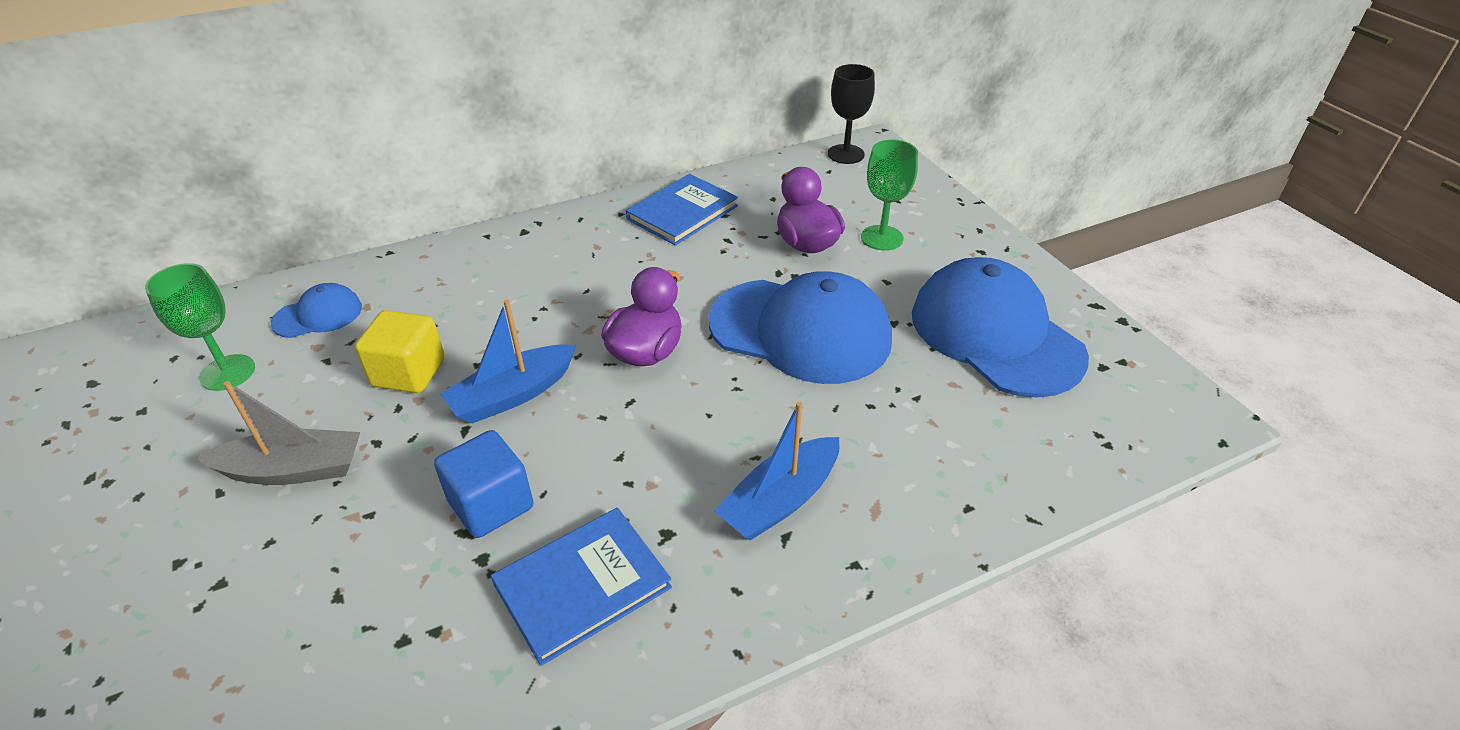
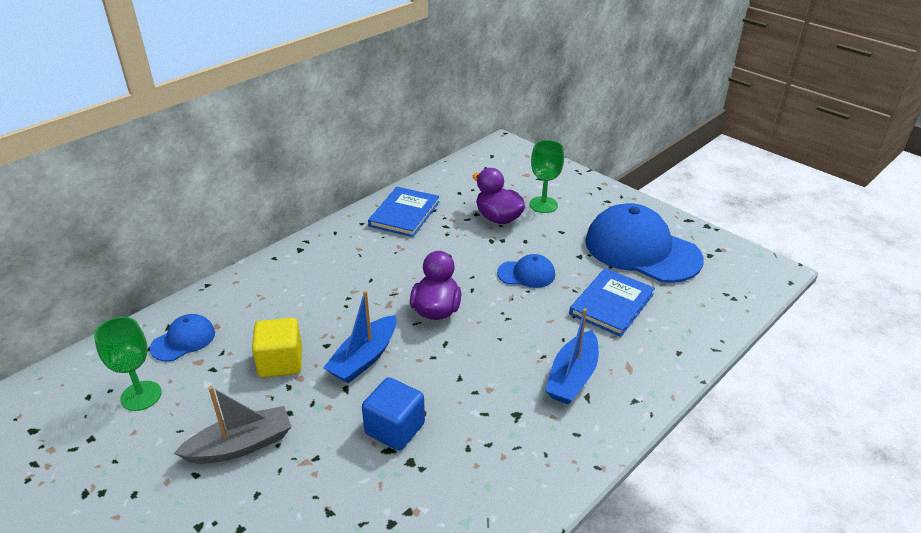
camera: 20 degrees left, 5 degrees down
blue book [491,508,672,666] -> blue book moved to [569,268,655,337]
blue cap [709,271,892,384] -> blue cap [497,254,555,288], size x0.47
black goblet [828,64,875,164] -> none

